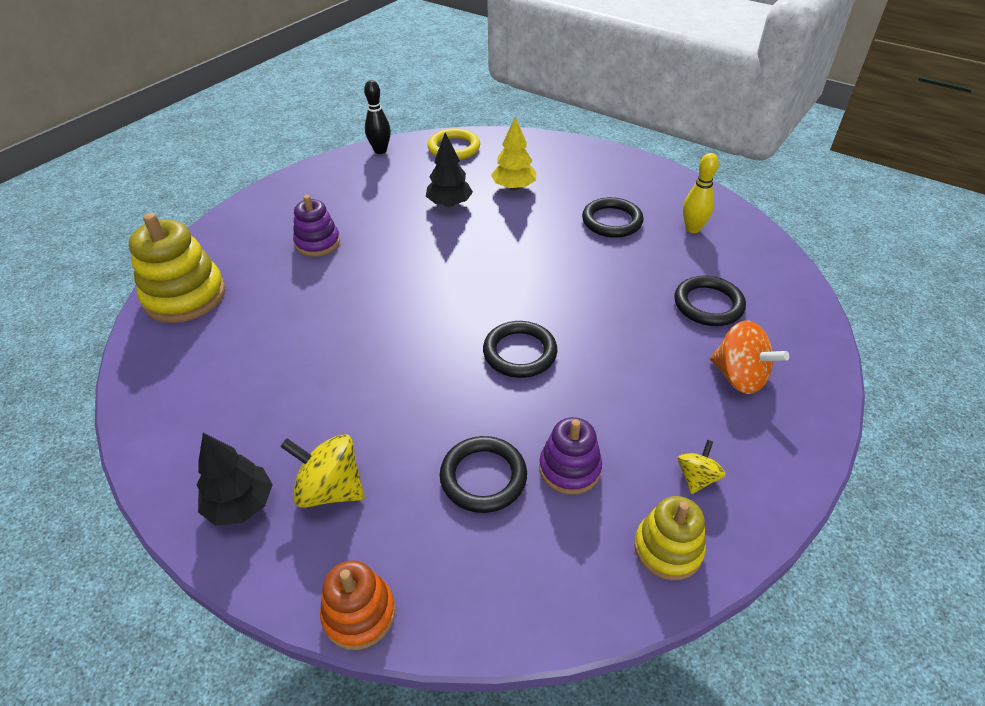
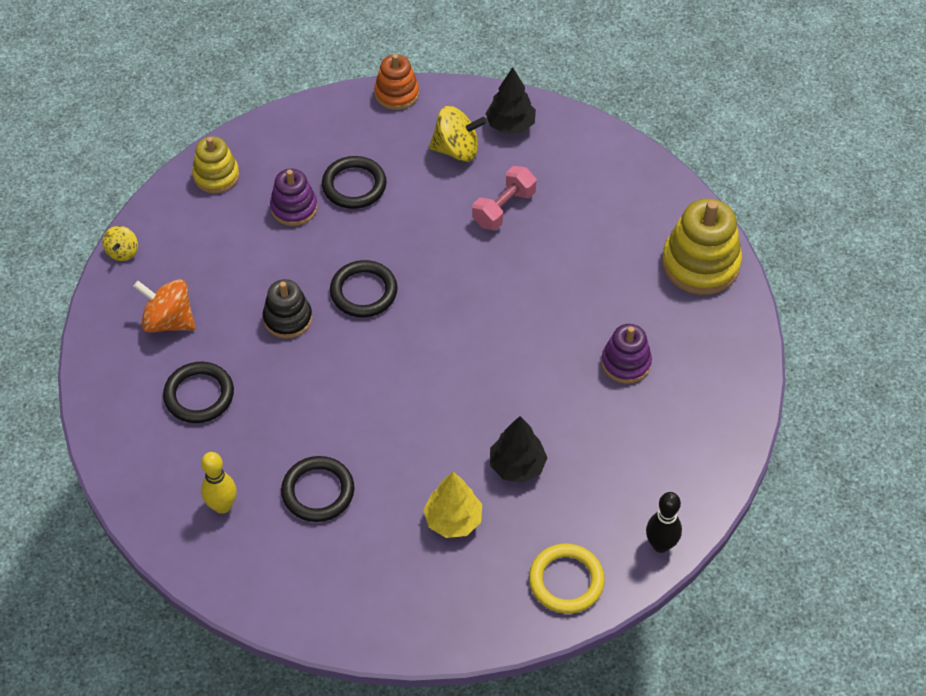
camera: 160 degrees right, 10 degrees up
yellow spinning top [678,440,726,494] -> yellow spinning top moved to [102,226,138,261]
none -> black stacking toy [263,279,312,339]
none -> pink dumbbell [472,166,536,230]

